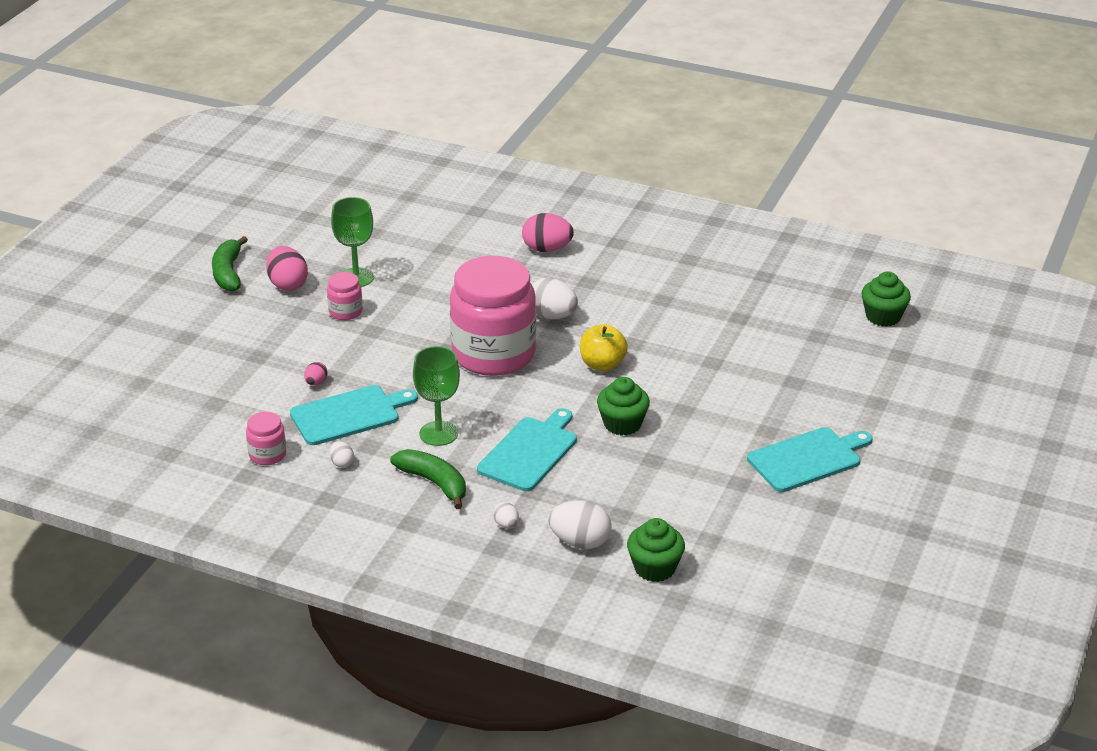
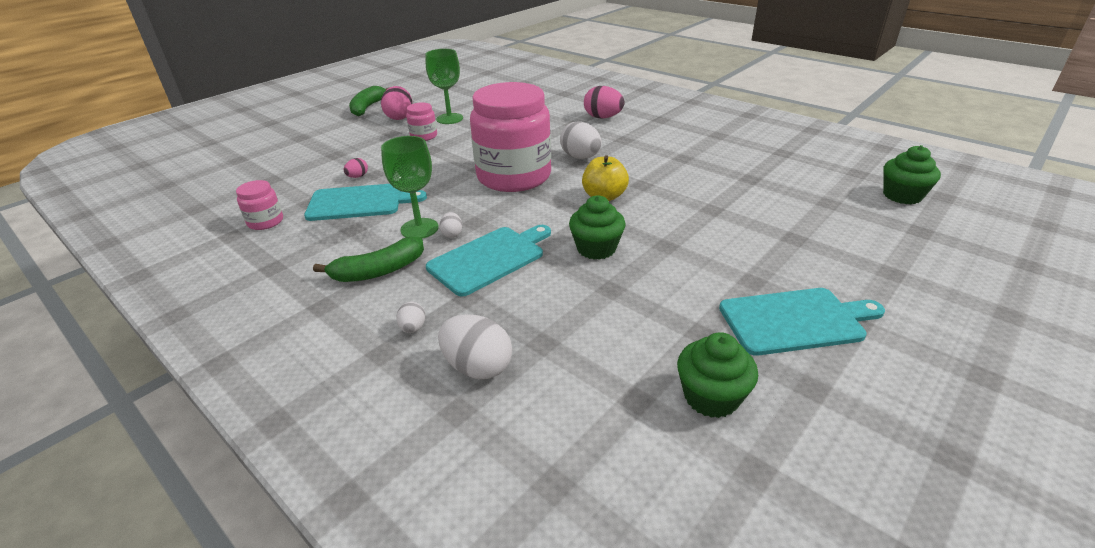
camera: 20 degrees right, 0 degrees up
white egg [330,441,354,468] -> white egg moved to [439,212,462,238]
green banana [390,449,466,509] -> green banana turned 90 degrees clockwise [313,237,424,282]
green cupcake [627,518,685,582] -> green cupcake moved to [677,332,758,418]

